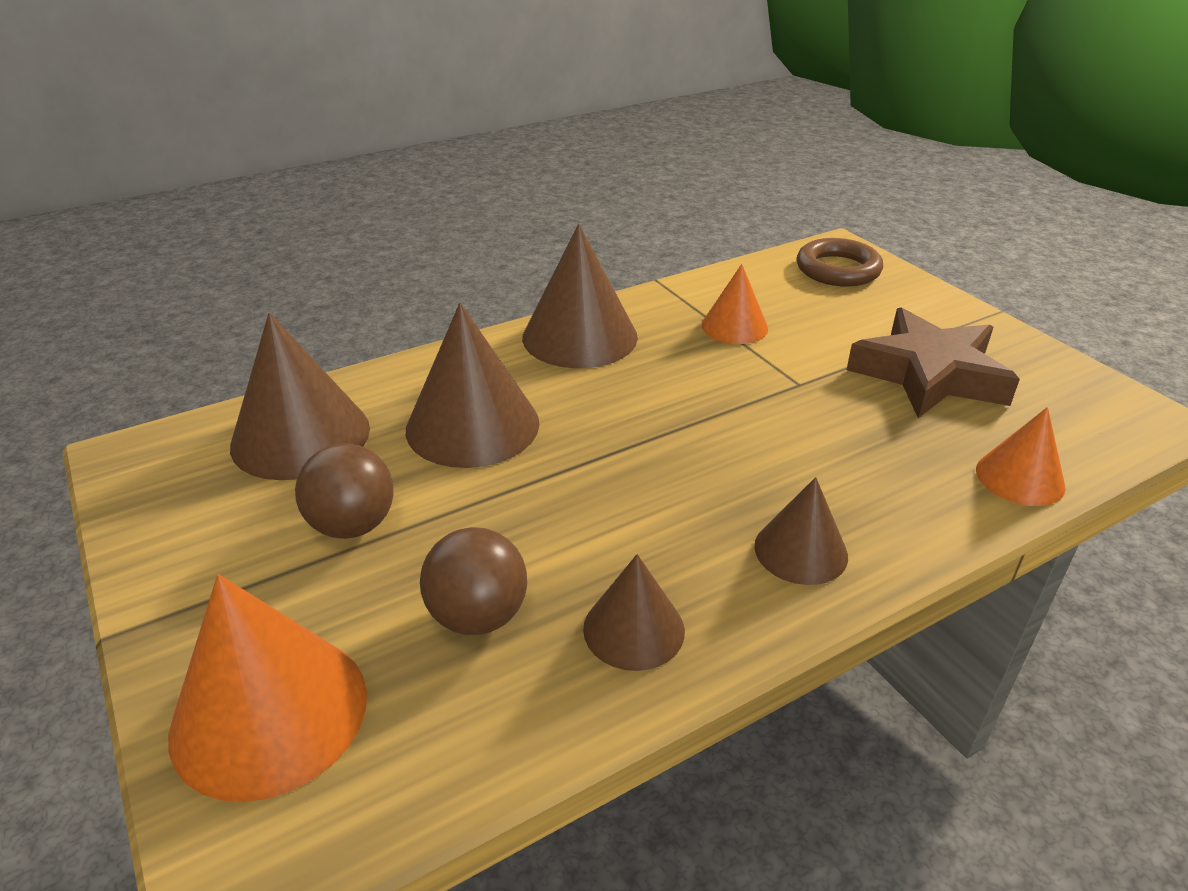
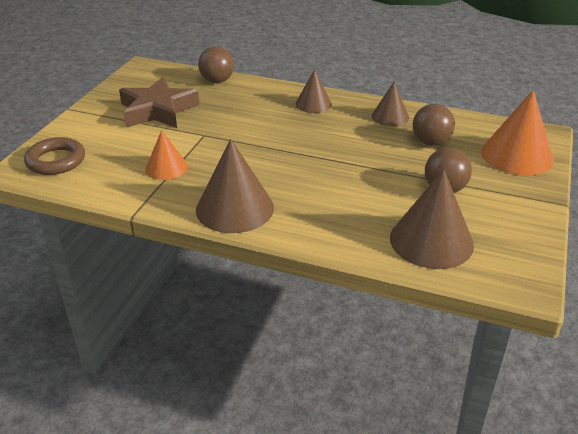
camera: 130 degrees left, 0 degrees up
brown cone [406,303,540,468] -> none
orange cone [976,407,1066,506] -> brown ball [198,46,234,83]

